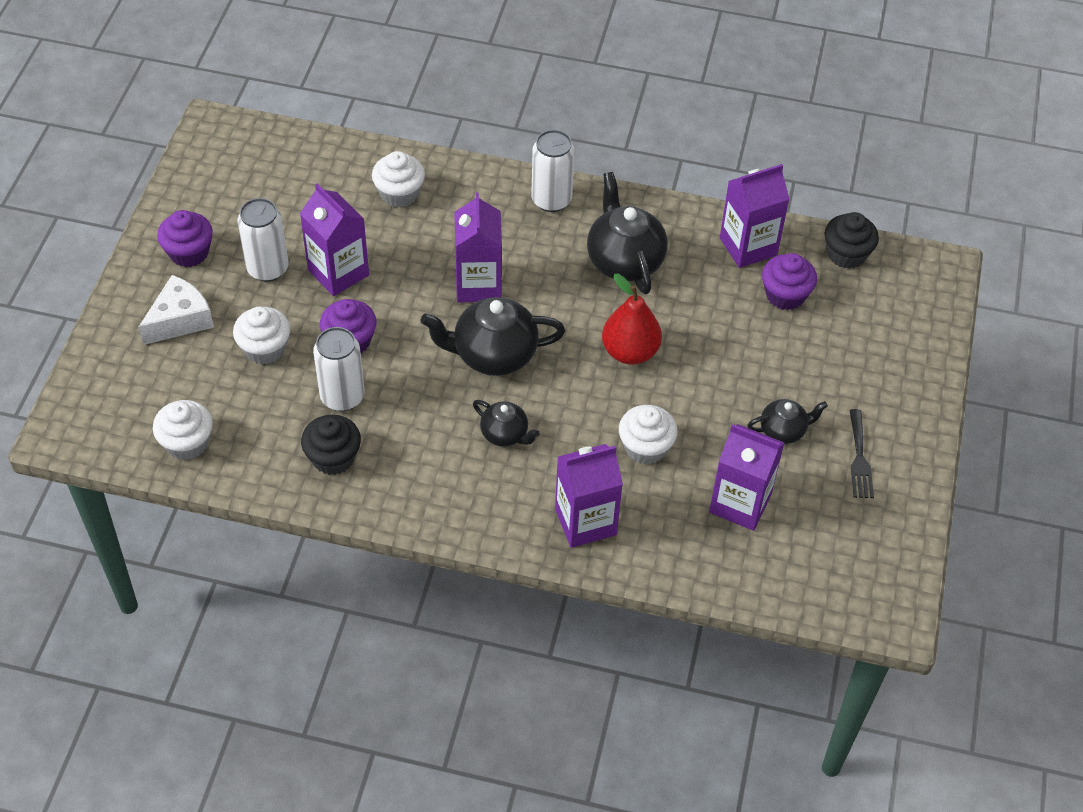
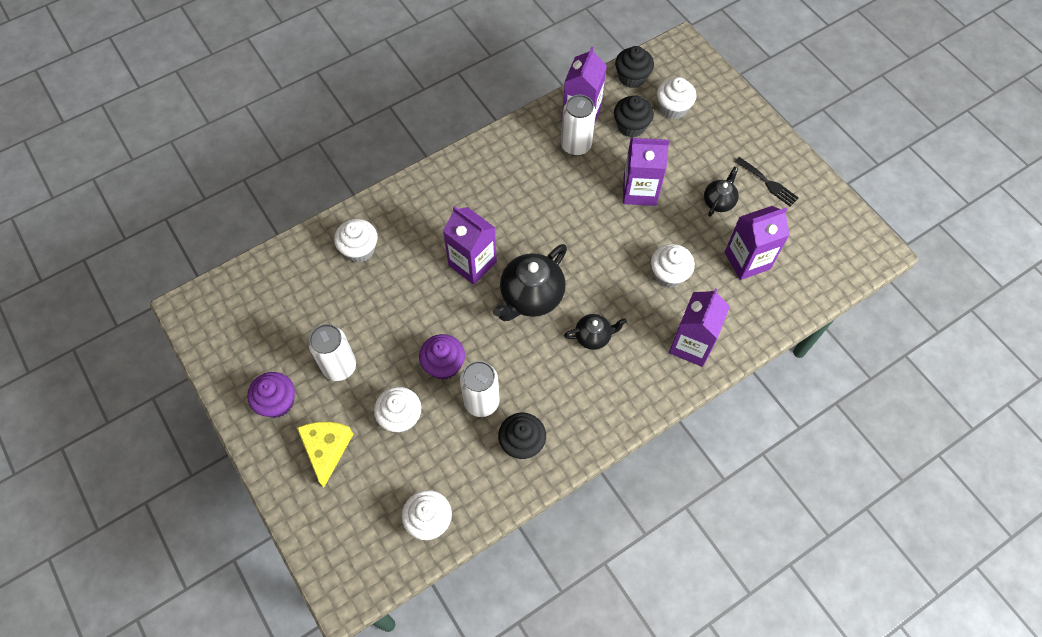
camera: 45 degrees left, 10 degrees up
white cheese [139,275,214,345] -> yellow cheese [297,422,353,487]
purple carton [300,183,369,296] -> purple carton moved to [623,138,670,206]
white can [531,130,575,212] -> white can moved to [561,95,596,156]
black teapot [587,172,668,294] -> none
red pear [602,274,662,365] -> none
purple cupcake [762,253,817,310] -> black cupcake [614,95,654,137]
none -> white cupcake [657,77,697,119]

